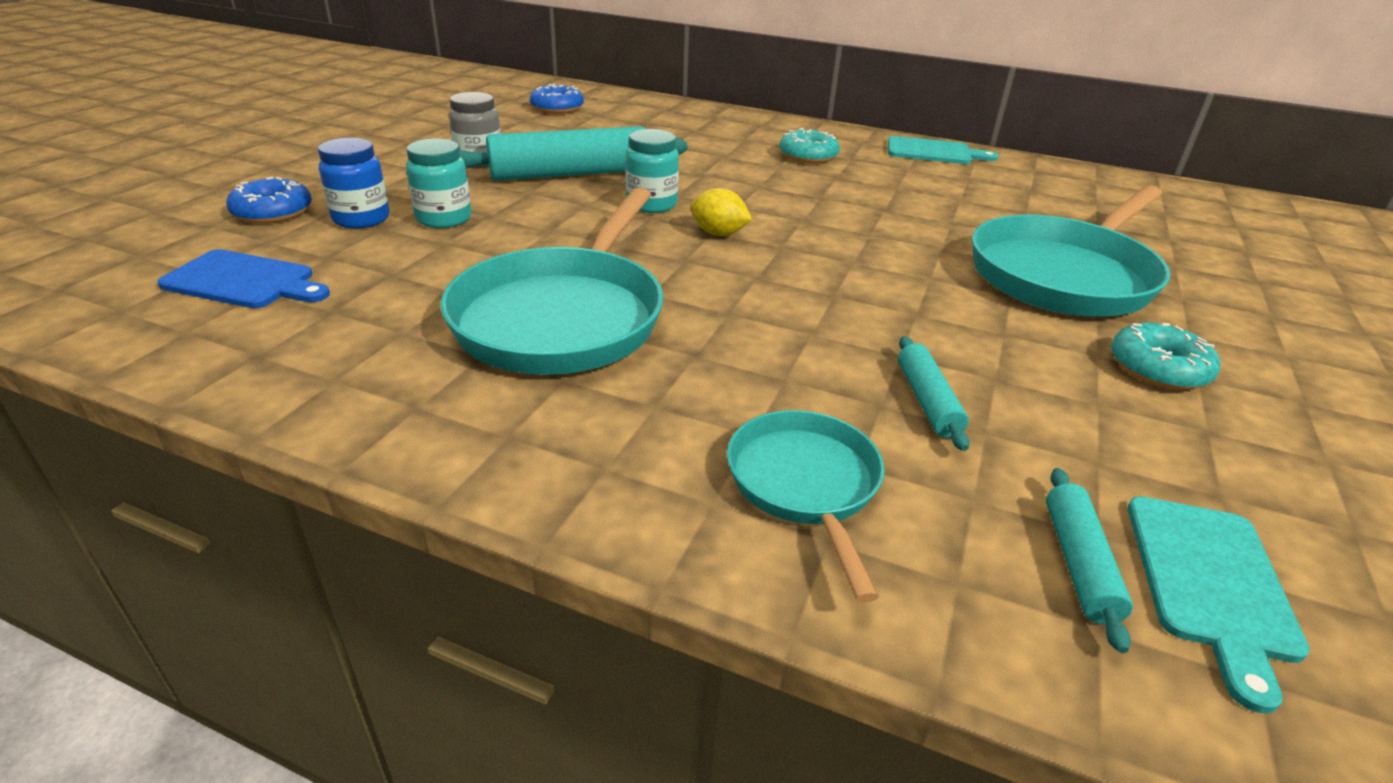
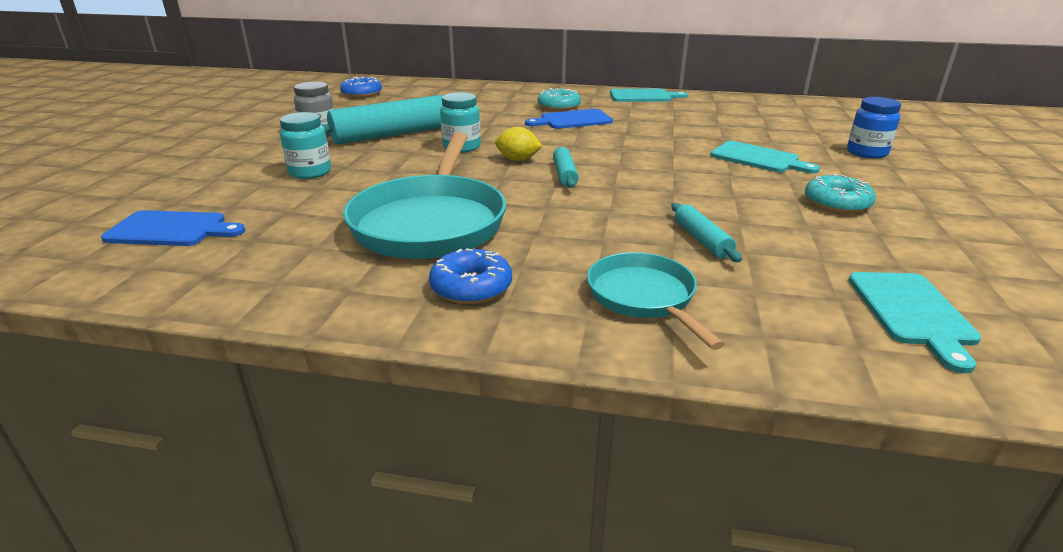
camera: 10 degrees left, 5 degrees down
blue donut [226,177,312,224] -> blue donut moved to [429,249,512,304]
blue jar [318,138,390,229] -> blue jar moved to [847,97,901,159]
turquoise pan [972,185,1170,317] -> turquoise cutting board [711,141,820,173]
turquoise rolling pin [1046,468,1133,653] -> turquoise rolling pin moved to [553,147,579,188]
none -> blue cutting board [525,109,613,129]

